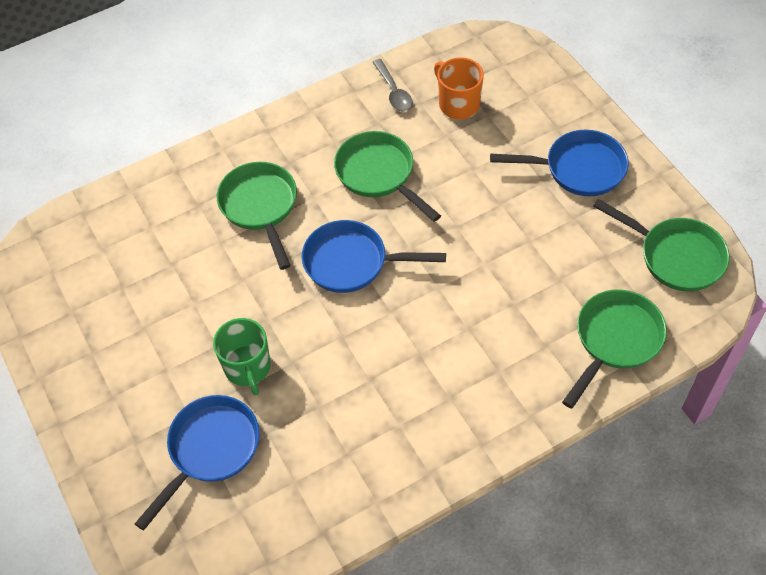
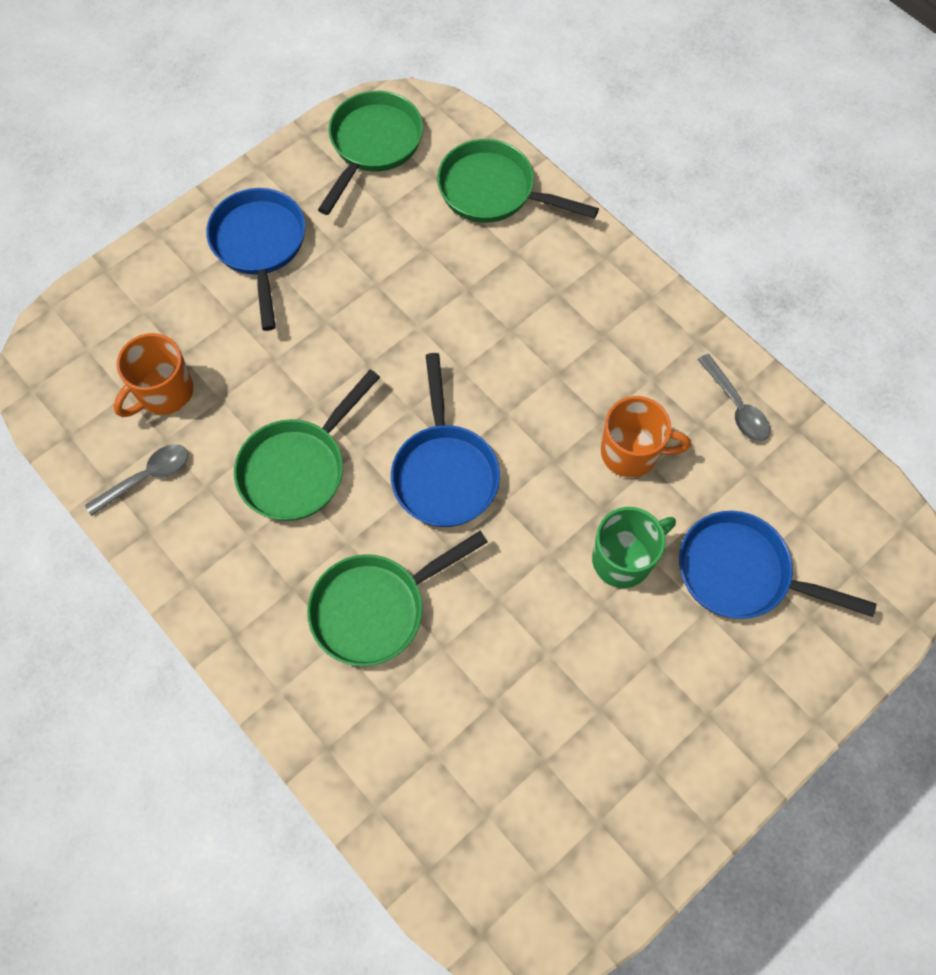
camera: 105 degrees left, 10 degrees up
none -> orange mug [601,396,691,478]
none -> grey spoon [698,354,770,442]

